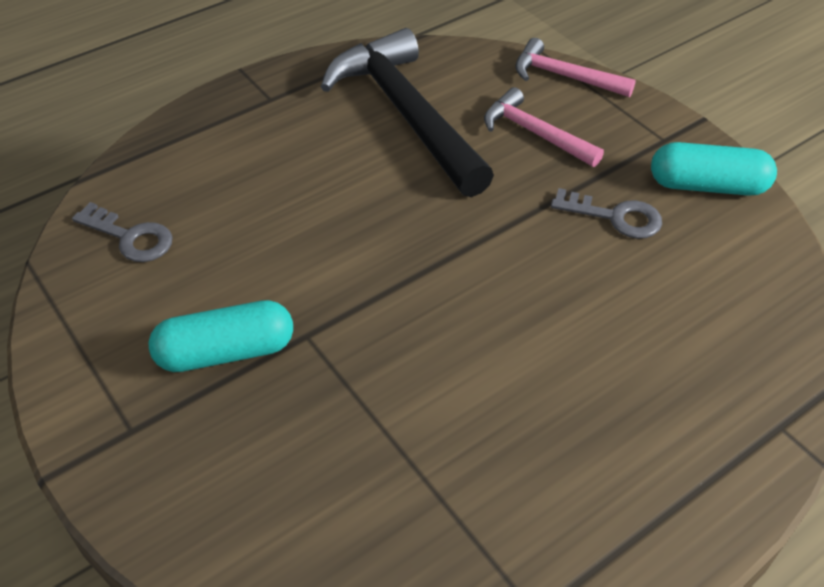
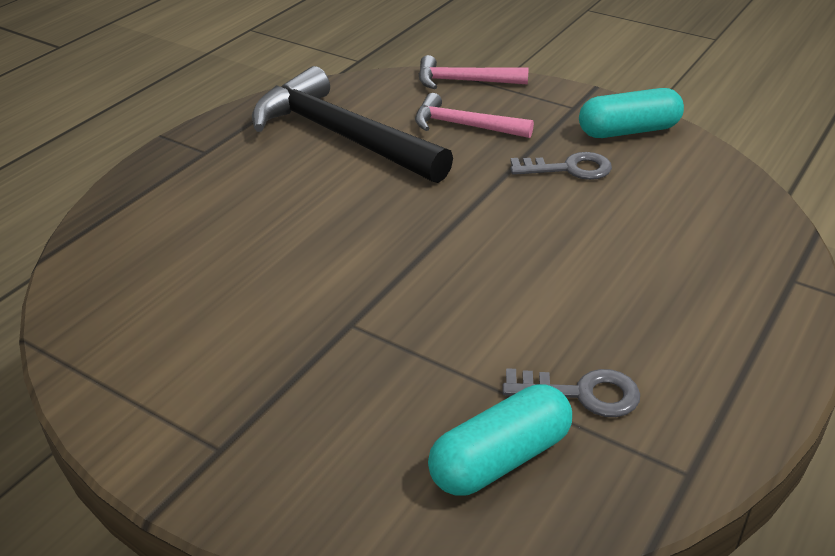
camera: 20 degrees left, 10 degrees down
grey key [72,202,173,262] -> grey key moved to [502,368,640,417]
turquoise capsule [148,300,293,372] -> turquoise capsule moved to [428,384,572,496]

